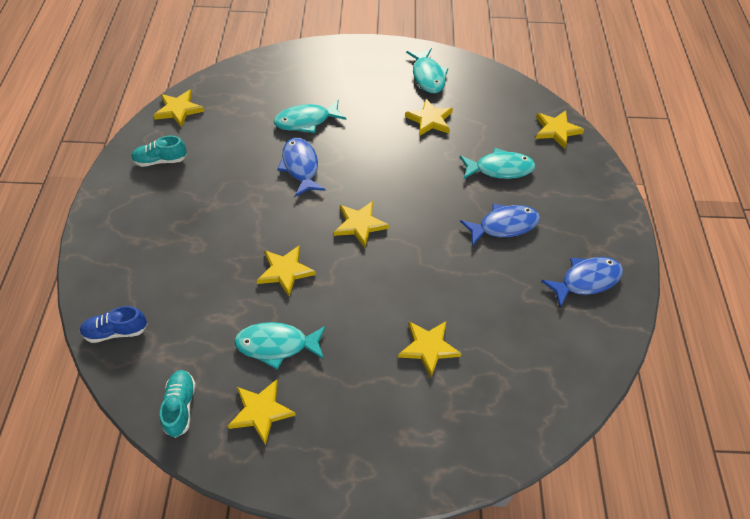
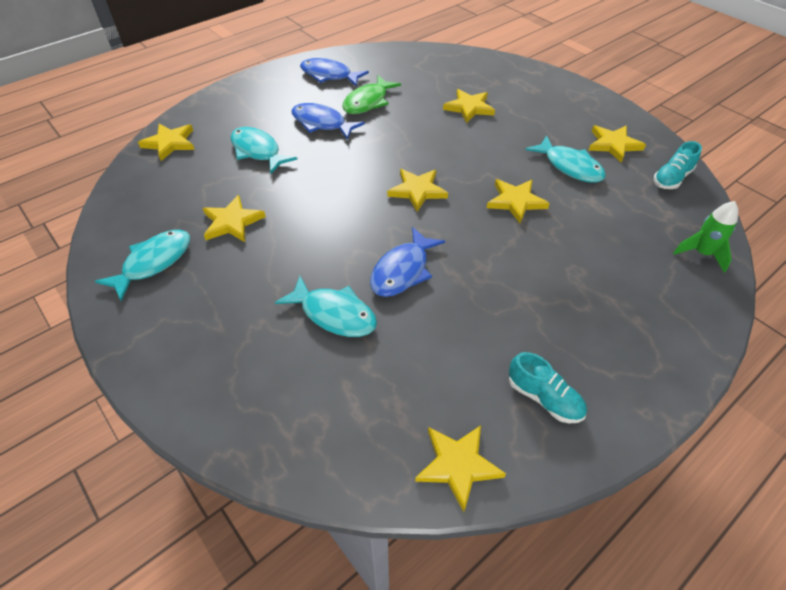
camera: 130 degrees left, 5 degrees down
blue shoe [80,306,147,343] -> green rocket [673,201,738,273]
none -> green fish [342,76,401,114]

